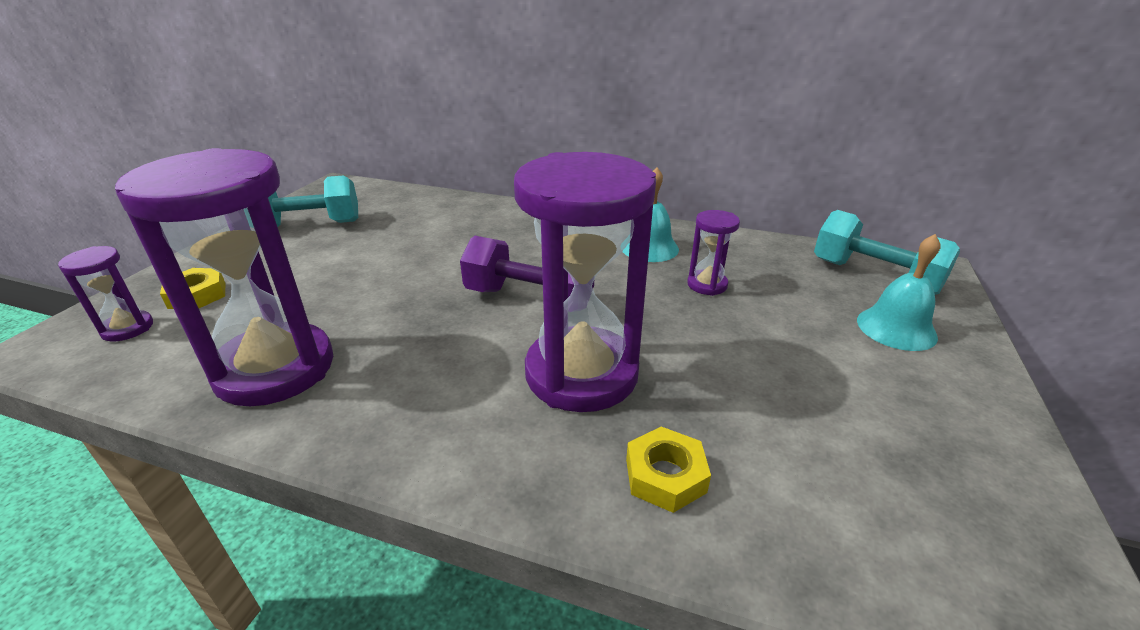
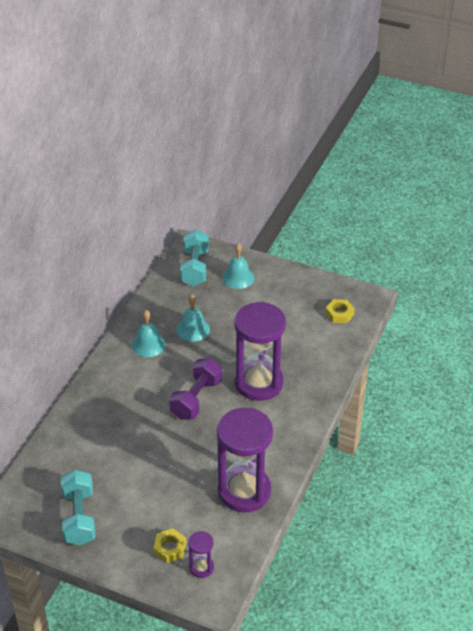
camera: 85 degrees left, 10 degrees up
yellow nut [626,427,711,513] -> yellow nut moved to [326,299,355,323]
purple hourglass [687,210,740,296] -> turquoise bell [176,295,210,342]
turquoise dumbbell [814,210,960,295] -> turquoise dumbbell turned 45 degrees counterclockwise [180,229,209,286]

